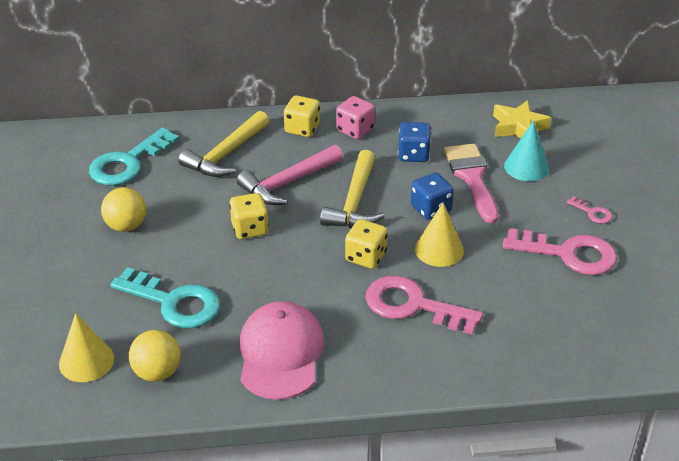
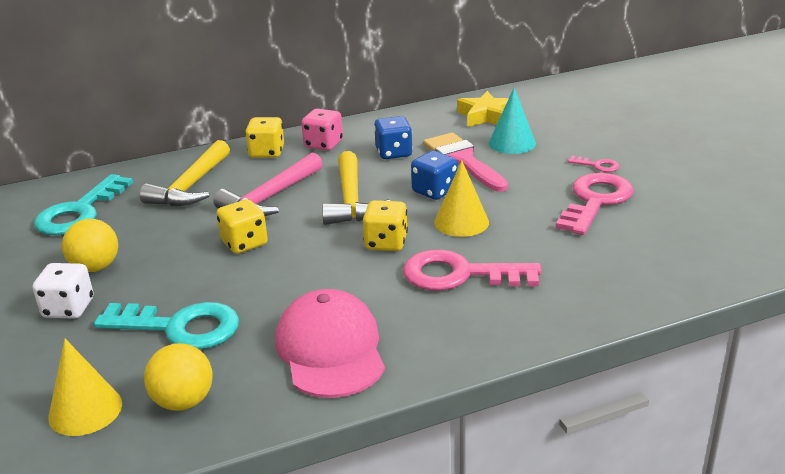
camera: 15 degrees left, 10 degrees down
pink key [503,228,617,275] -> pink key turned 60 degrees counterclockwise [556,173,634,235]
none -> white dice [33,263,94,319]

